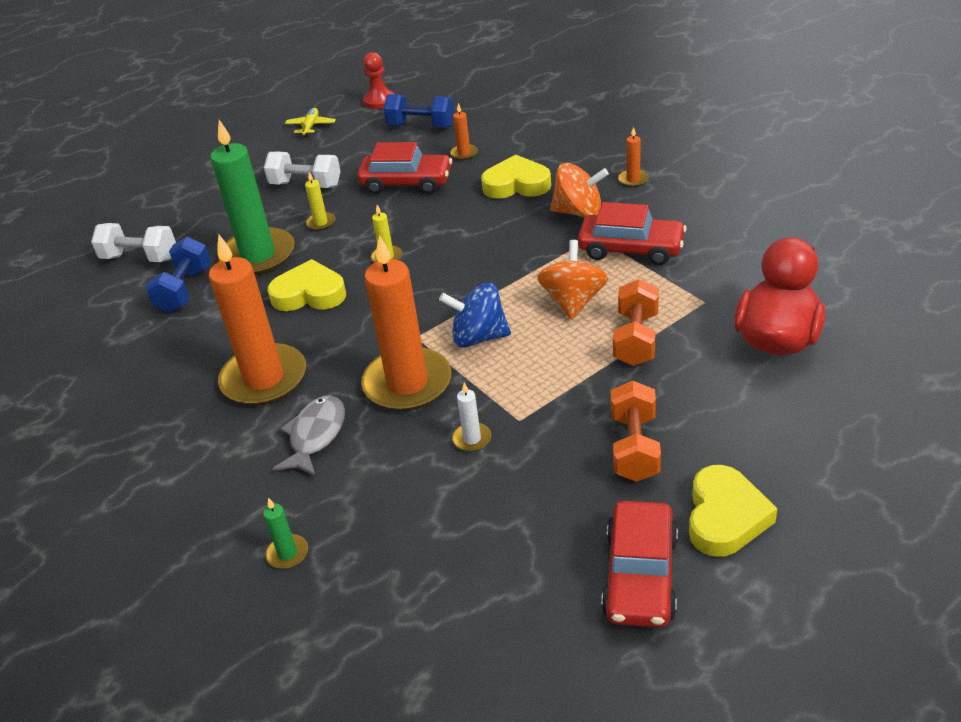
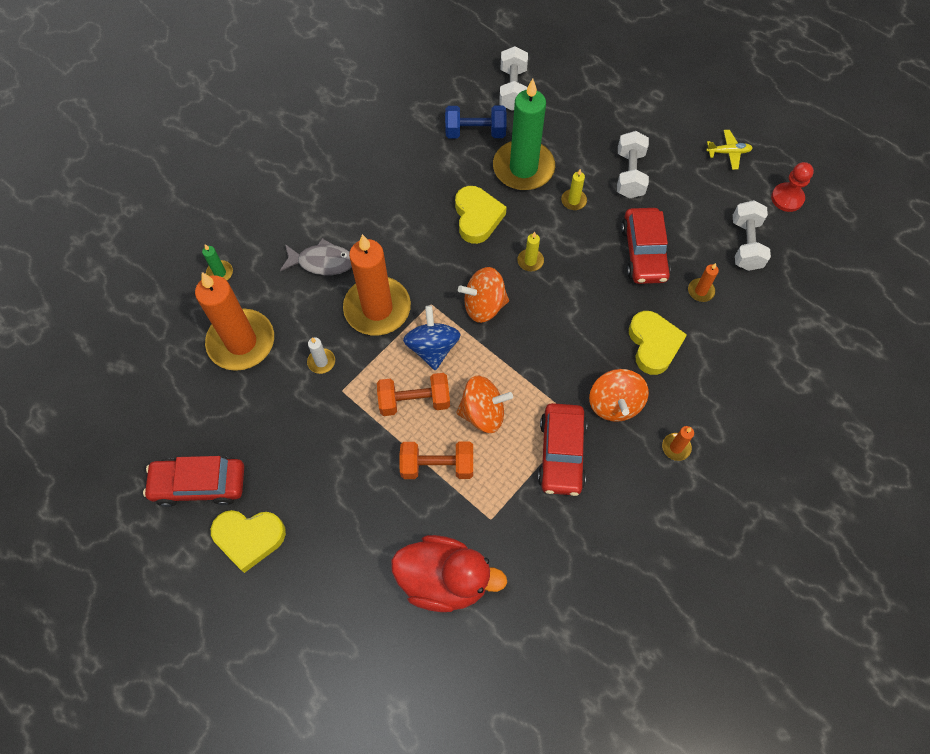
camera: 75 degrees right, 25 degrees up
orange candle [209,234,306,405] -> orange candle moved to [195,272,274,371]
blue dumbbell [384,94,454,128] -> white dumbbell [733,200,771,271]
orange dumbbell [611,380,661,482] -> orange dumbbell moved to [377,373,450,416]
none -> orange spinning top [458,267,509,323]

